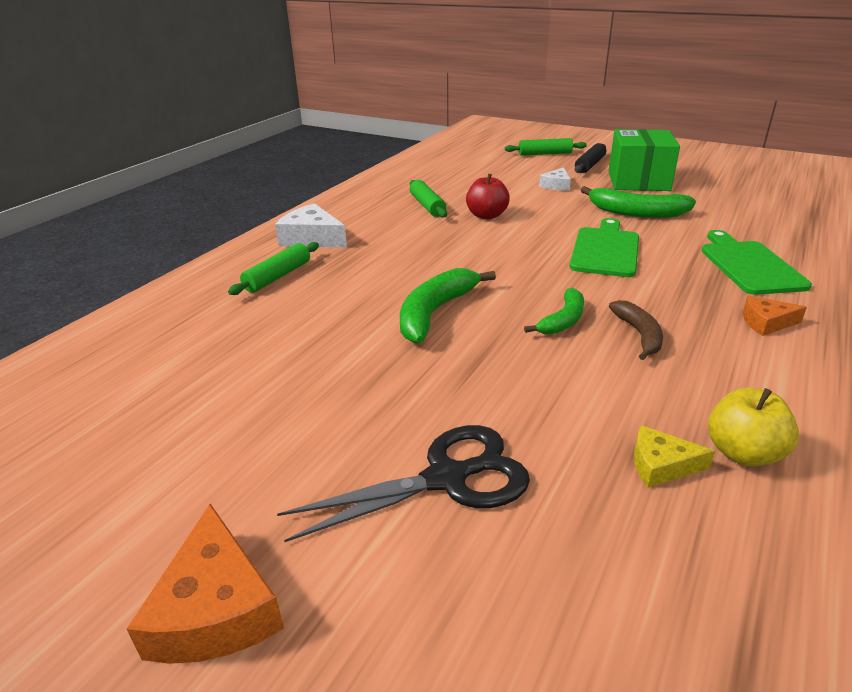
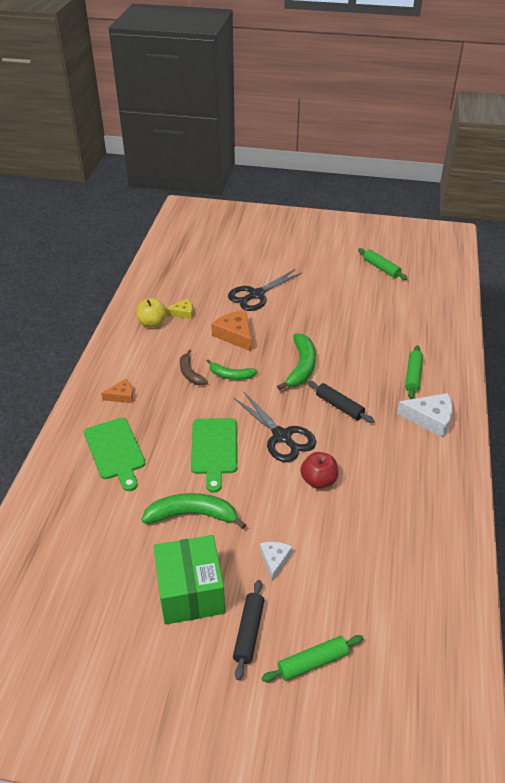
camera: 160 degrees right, 10 degrees up
orange cheese [127,504,284,664] -> orange cheese moved to [211,310,251,351]
green rolling pin [410,180,447,218] -> green rolling pin moved to [358,248,408,280]
green banana [524,288,584,334] -> green banana turned 90 degrees counterclockwise [207,359,258,380]
none -> black scissors [234,392,316,462]
none -> black rolling pin [308,381,374,423]

